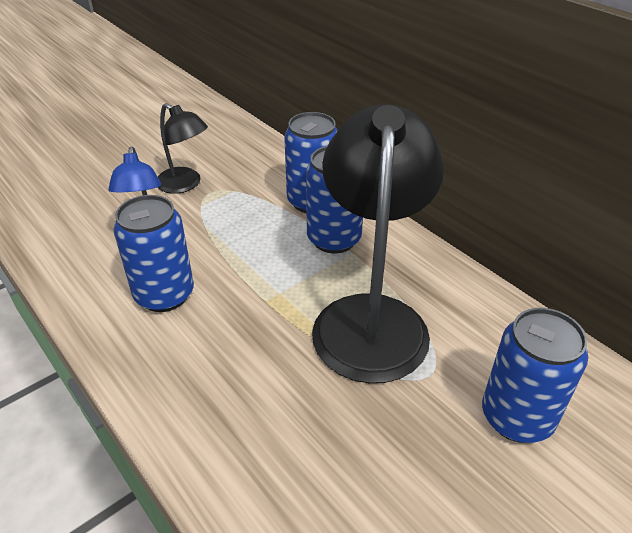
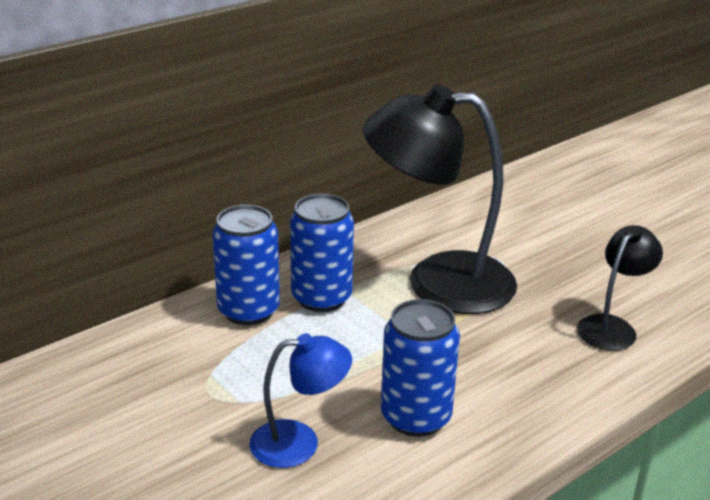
camera: 90 degrees left, 10 degrees down
black lamp [157,103,208,194] -> black lamp moved to [577,225,663,350]
blue can [482,308,588,443] -> none

